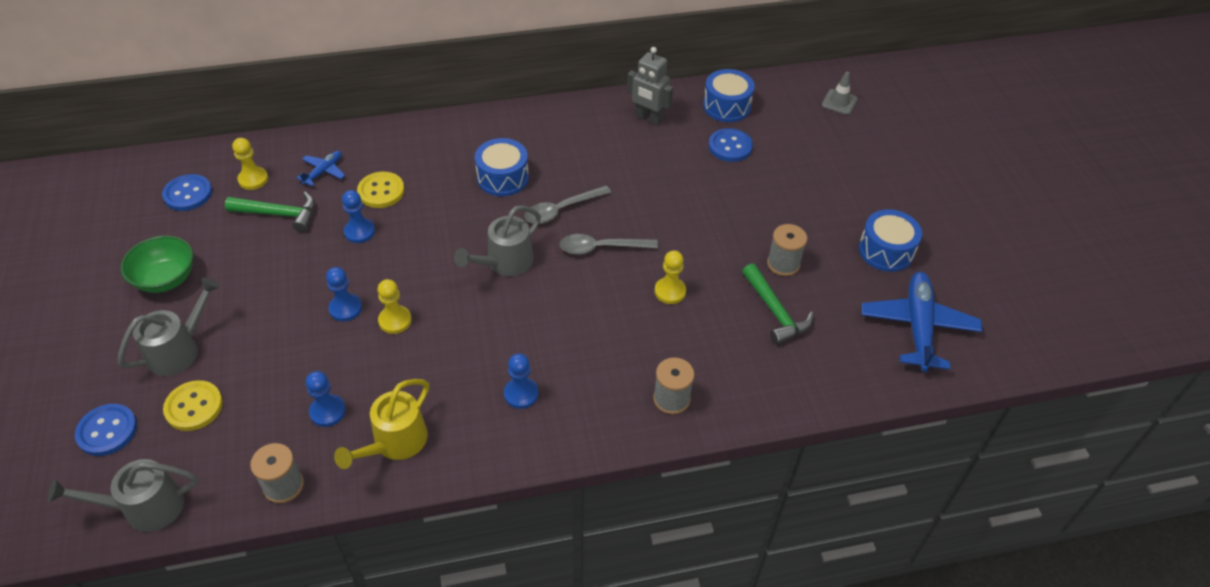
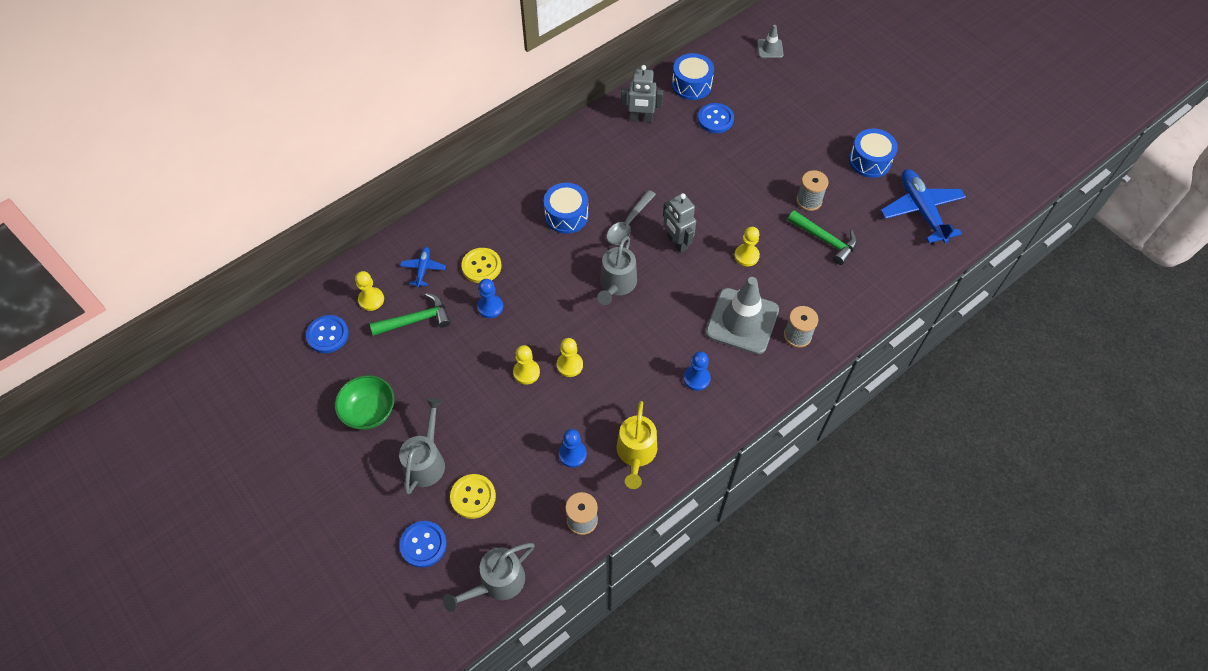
camera: 25 degrees left, 10 degrees up
blue pawn [326,267,362,322] -> yellow pawn [513,345,540,385]
grey spoon [559,234,658,255] -> grey robot [663,193,696,253]
none -> grey traffic cone [706,277,779,355]

